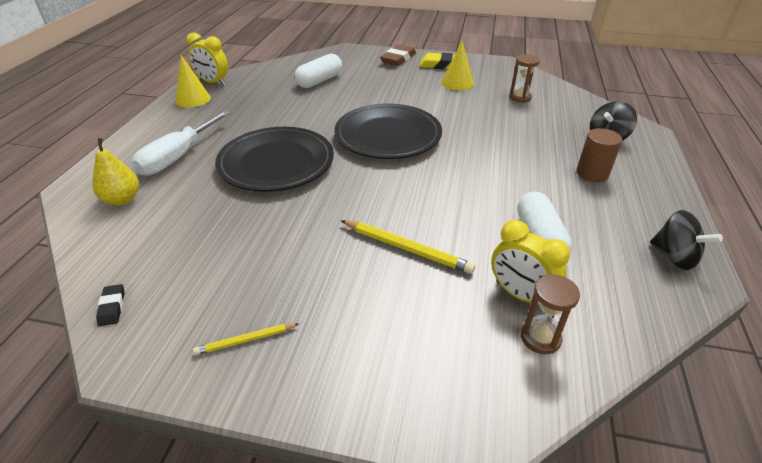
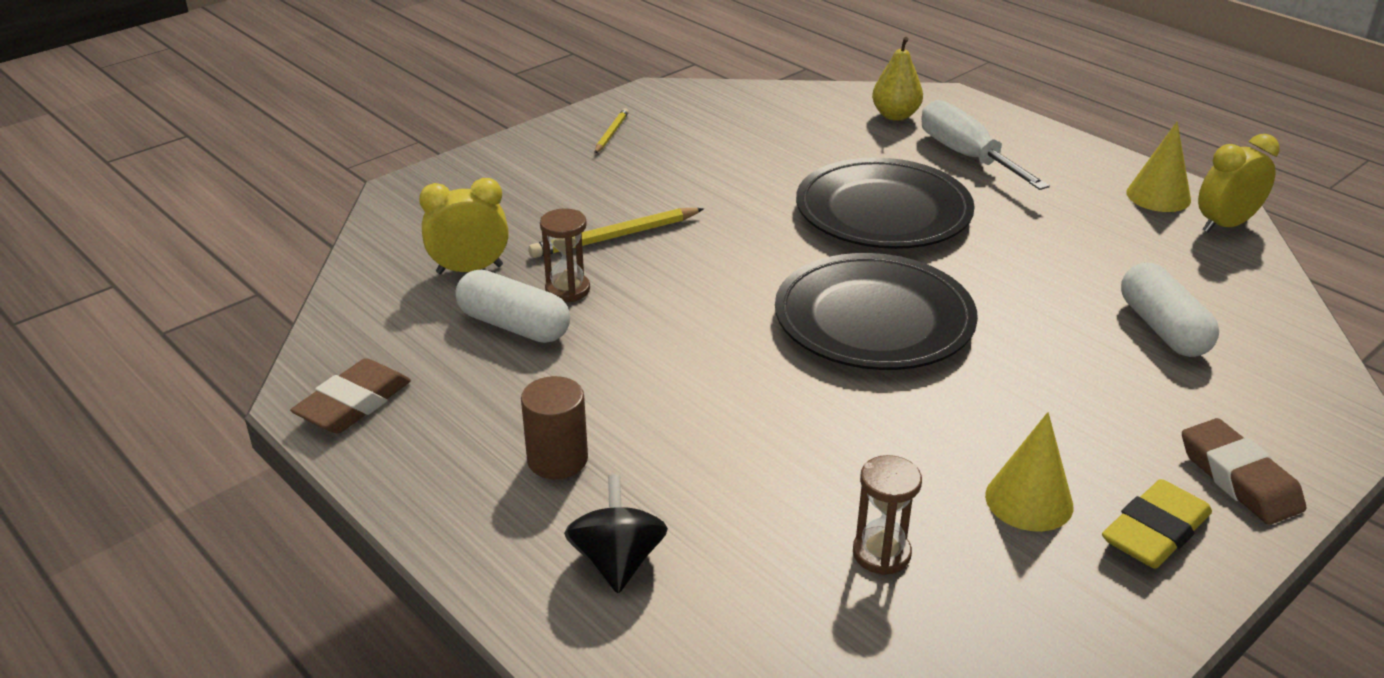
camera: 125 degrees right, 5 degrees down
black eraser [96,284,124,326] -> none
brown hourglass [521,274,580,354] -> brown hourglass moved to [540,208,590,302]
black spinning top [650,210,723,270] -> brown eraser [290,358,411,434]

